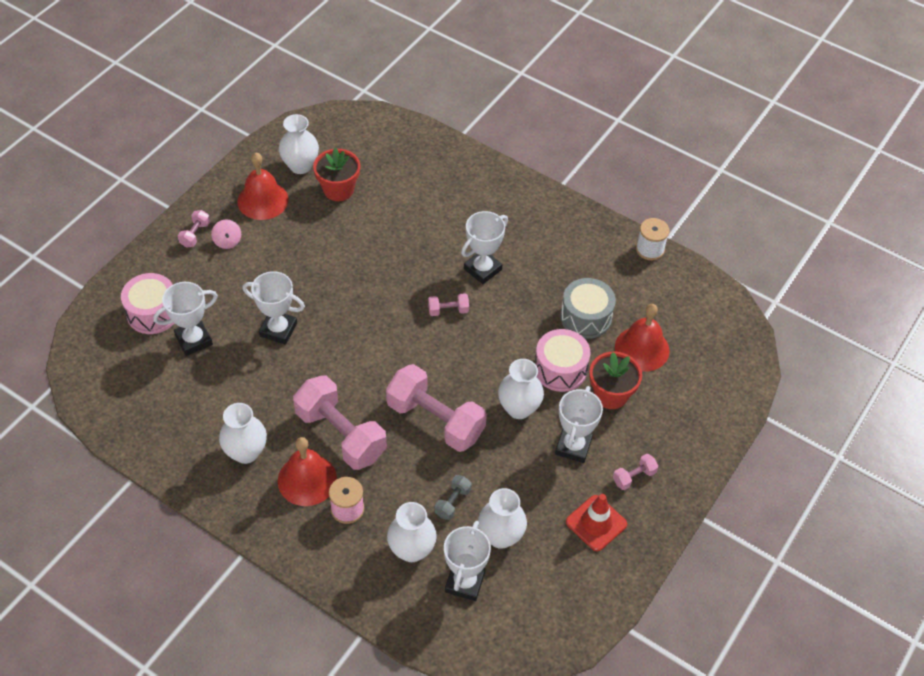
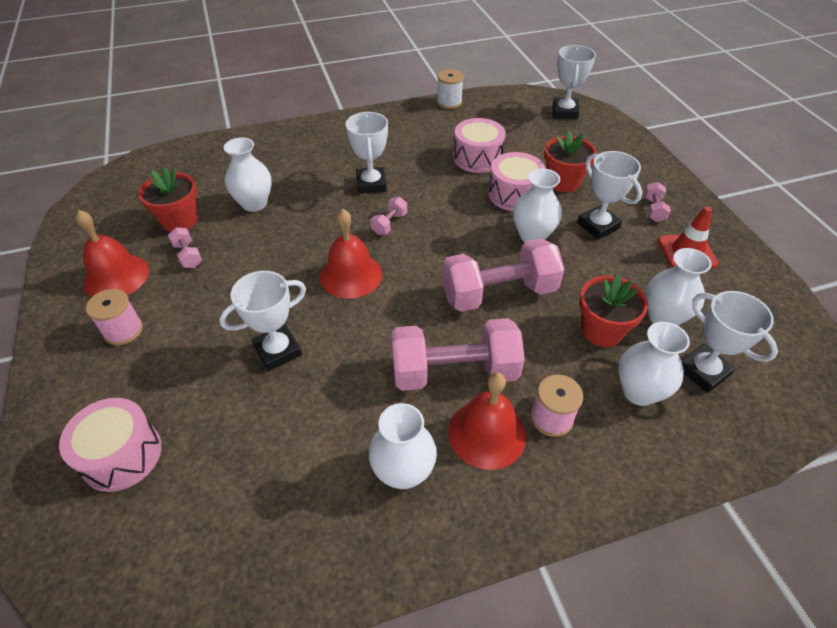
camera: 50 degrees left, 5 degrees down
white trophy [153,282,218,356] -> white trophy moved to [553,45,596,119]
pink dumbbell [178,210,210,248] -> pink dumbbell moved to [168,227,202,268]
pink spinning top [211,219,241,249] -> pink spool [86,289,143,345]
white vase [279,114,319,174] -> white vase moved to [224,137,272,212]
grey dumbbell [435,475,472,520] -> red flower pot [579,274,648,347]
grey drum [560,278,616,339] -> pink drum [453,118,506,173]
red bell [615,304,670,372] -> red bell moved to [320,209,382,299]

